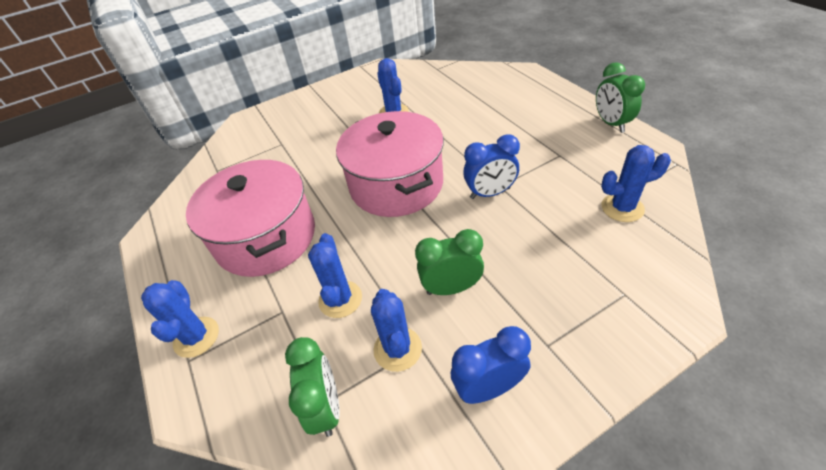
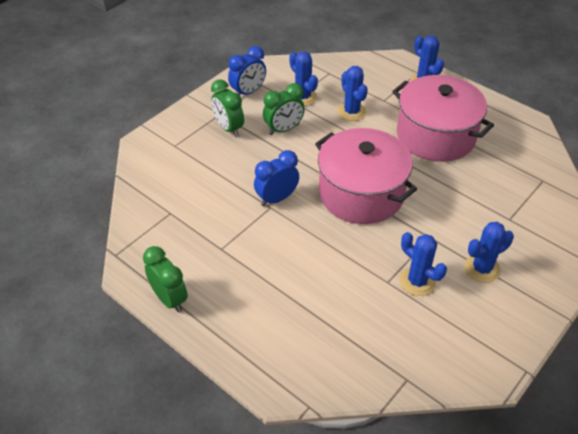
camera: 155 degrees right, 0 degrees up
green clock [285,337,340,437] -> green clock moved to [211,79,244,137]
blue cactus [601,145,671,222] -> blue cactus moved to [464,222,514,283]

